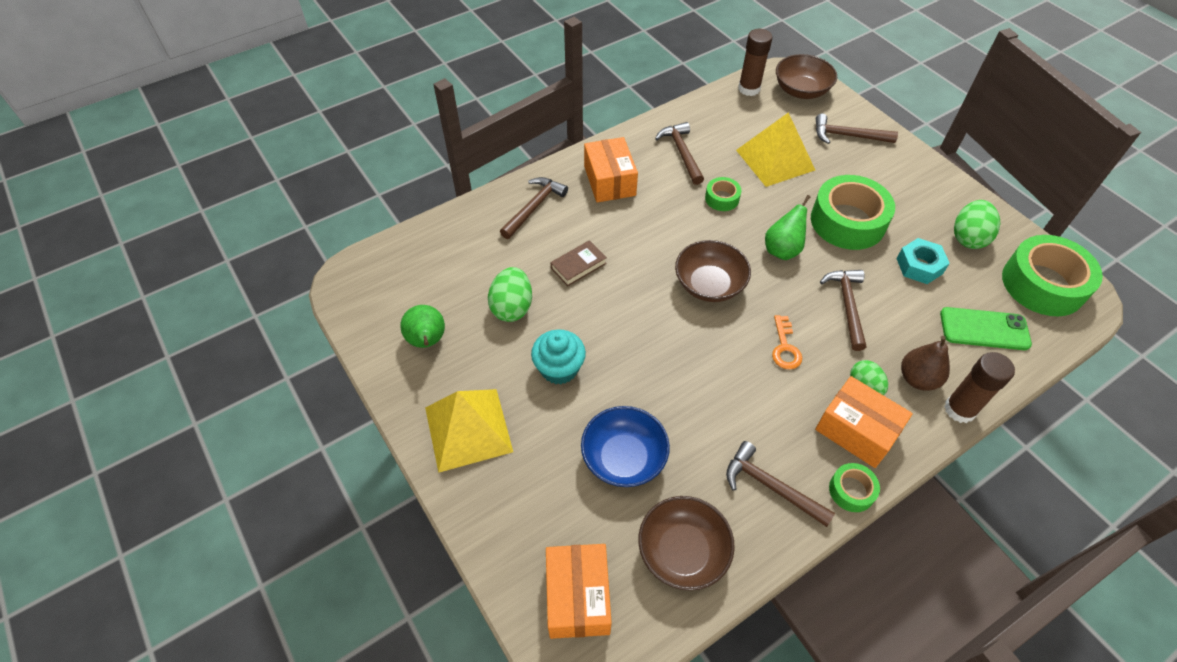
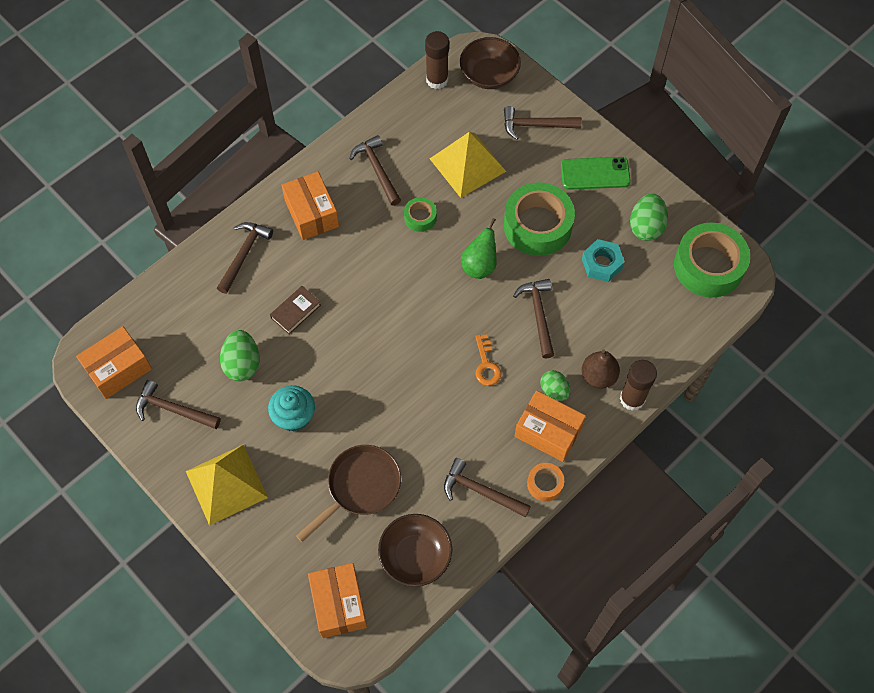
camera: 10 degrees left, 10 degrees up
green pear [400,305,445,348] -> brown hammer [136,380,221,429]
blue bowl [581,406,670,487] -> brown pan [296,445,401,542]
brown bowl [675,240,751,302] -> none
green tape [829,463,880,512] -> orange tape [527,463,564,501]
green phone [940,307,1032,350] -> green phone moved to [561,157,631,190]
none -> orange box [76,326,152,399]

